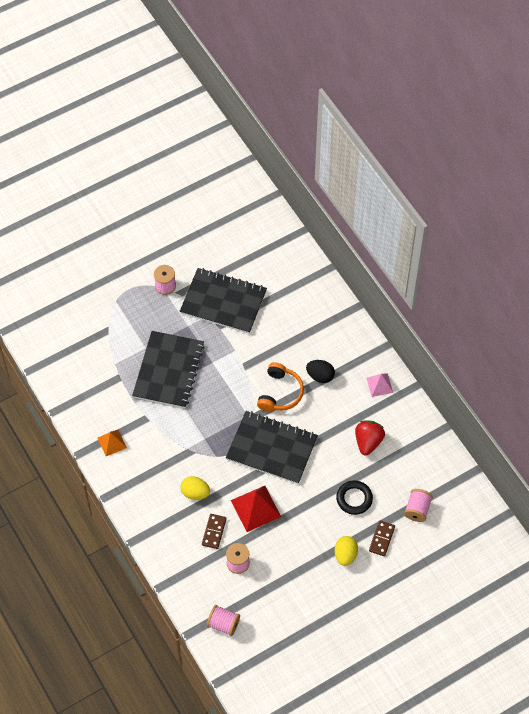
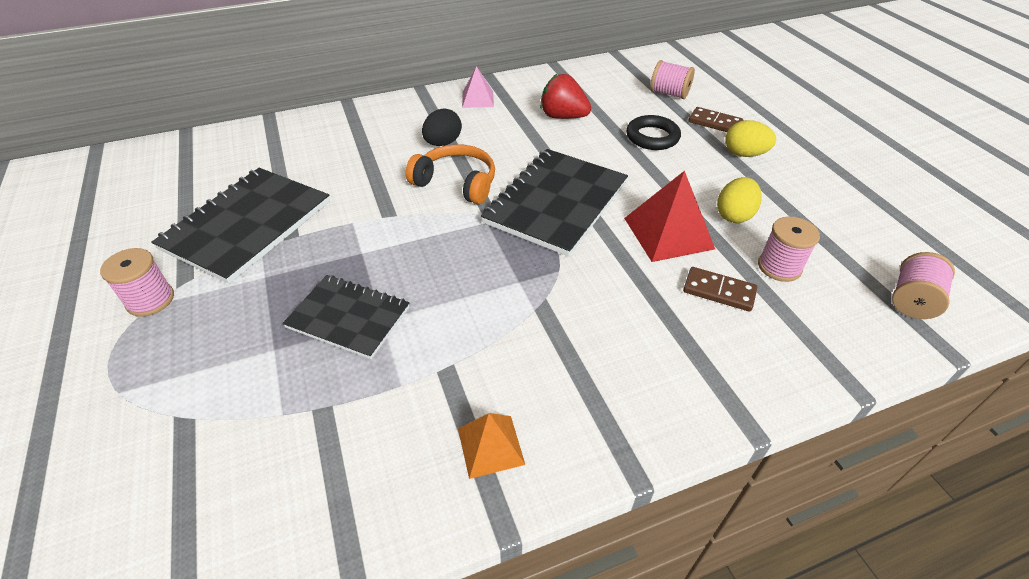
camera: 80 degrees left, 15 degrees down
black notebook [132,331,205,408] -> black notebook [283,275,409,359], size x0.63
yellow egg [181,476,210,500] -> yellow egg moved to [717,177,762,223]

